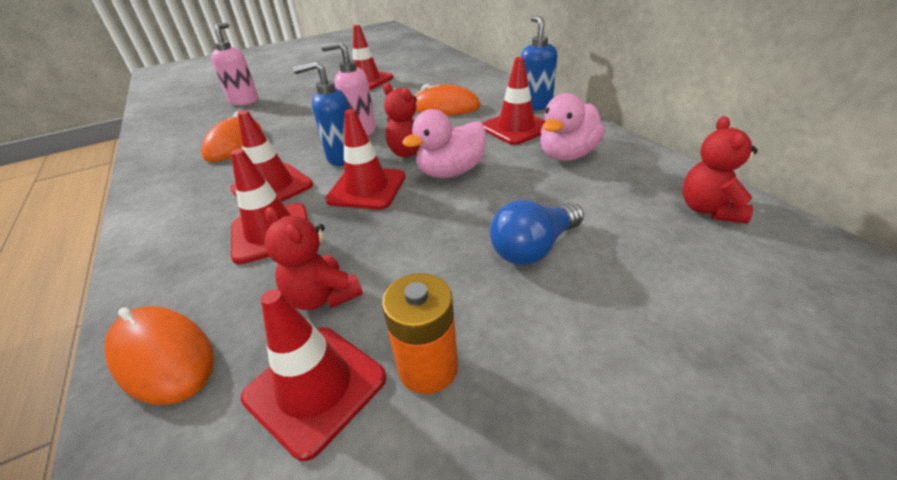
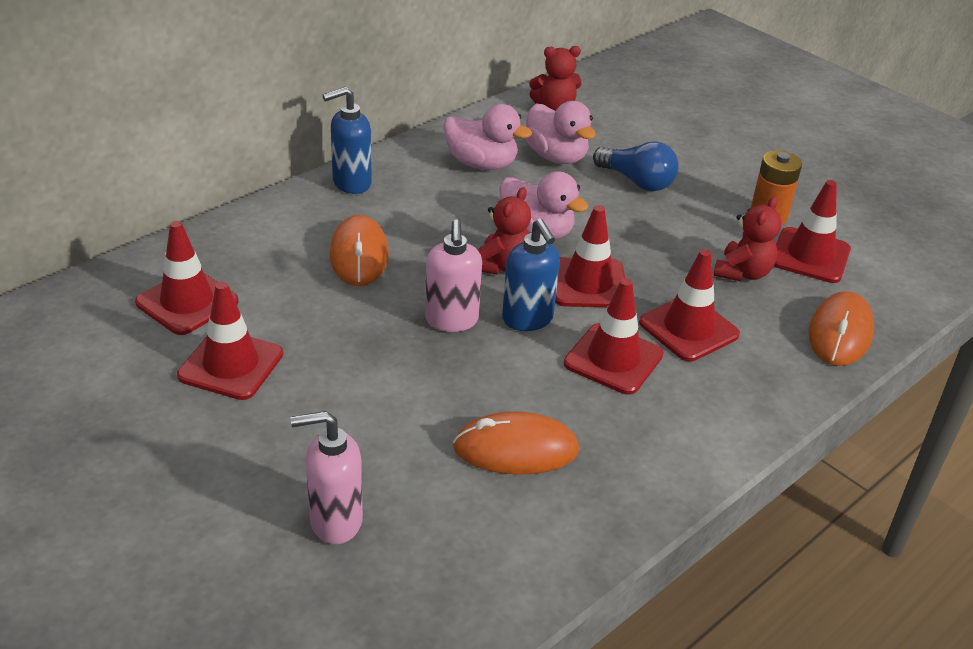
camera: 110 degrees left, 0 degrees up
red traffic cone [482,57,545,145] -> red traffic cone moved to [135,221,239,335]
none -> pink duck [525,101,596,164]

